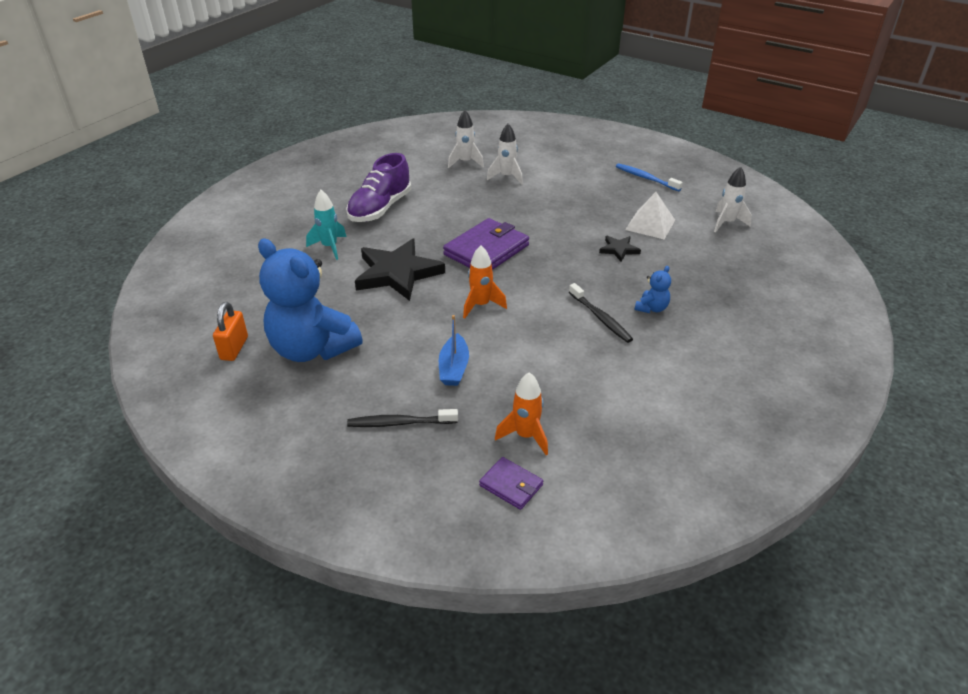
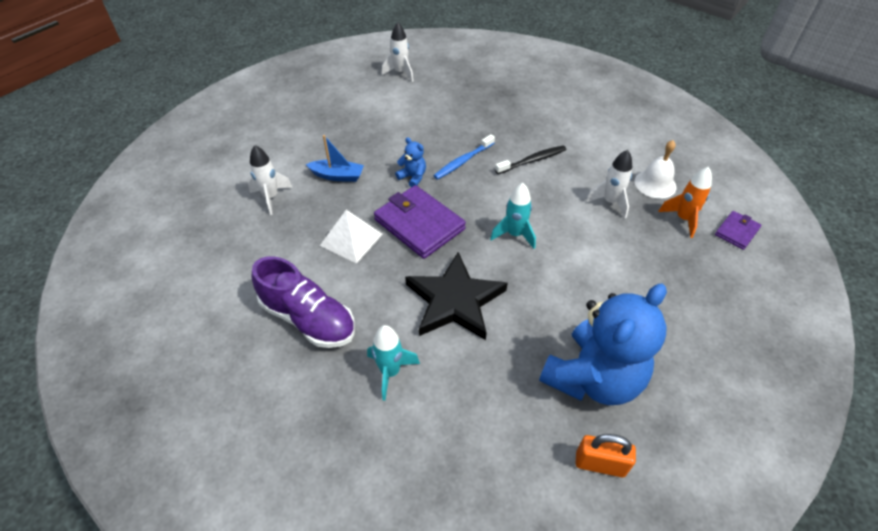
camera: 85 degrees left, 10 degrees up
black toothbrush [347,409,458,427] -> none
blue boat [439,315,469,386] -> blue boat moved to [306,135,364,182]
white rocket [448,110,484,168] -> white rocket moved to [586,150,632,218]
orange rocket [463,245,507,318] -> turquoise rocket [490,183,536,249]
black star [599,236,641,262] -> none
blue toothbrush [616,163,683,191] -> blue toothbrush moved to [433,134,495,180]
white pyramid [625,192,675,239] -> white pyramid moved to [320,210,383,264]
blue teddy bear [634,266,671,313] -> blue teddy bear moved to [395,137,426,187]
none -> white bell [634,140,677,199]

